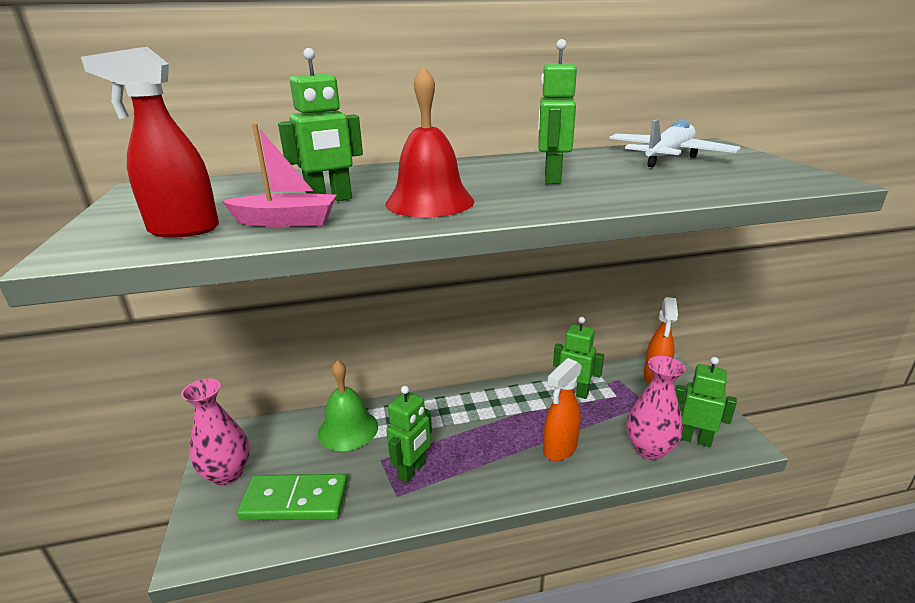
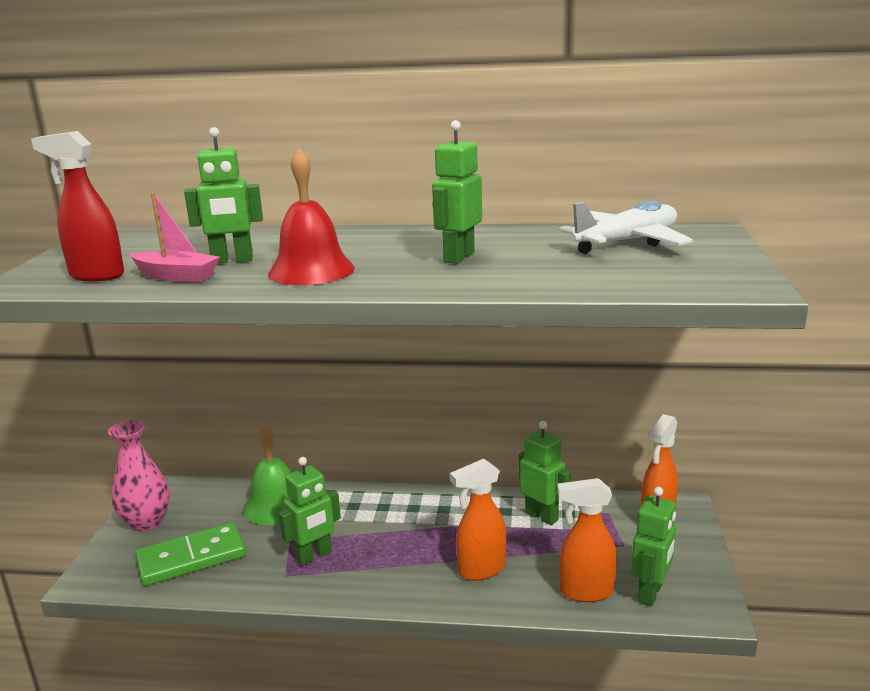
camera: 20 degrees right, 5 degrees down
green domino [237,474,348,520] -> green domino turned 45 degrees counterclockwise [136,522,246,586]
pink vase [627,356,685,460] -> orange spray bottle [557,478,617,602]
green robot [675,357,737,447] -> green robot turned 75 degrees clockwise [631,487,676,607]

